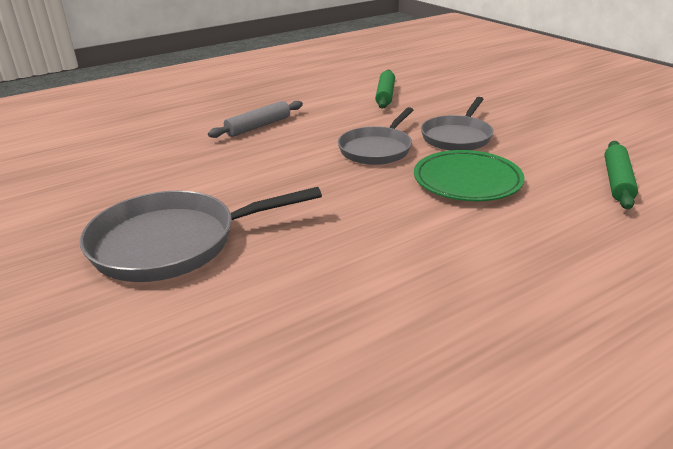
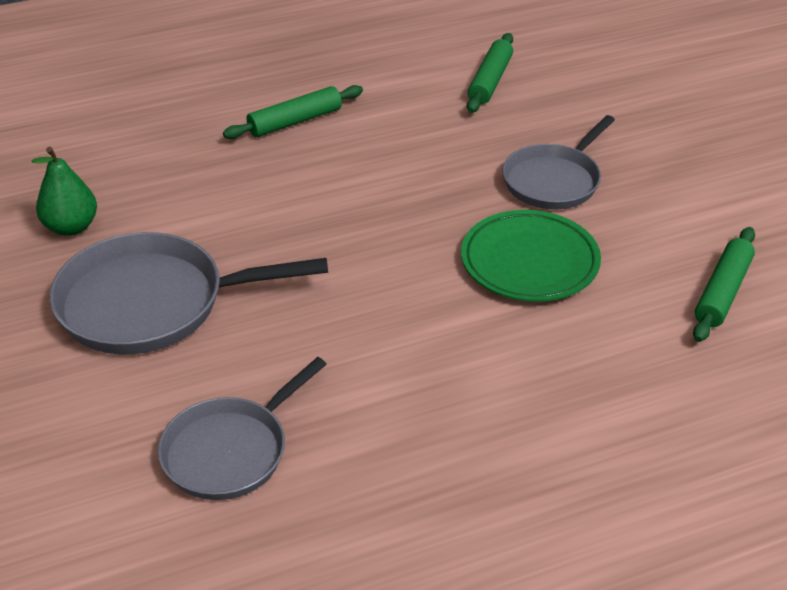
camera: 10 degrees right, 10 degrees up
grey rolling pin [208,101,303,138] -> green rolling pin [223,85,363,139]
grey pan [338,107,413,165] -> grey pan moved to [158,357,327,500]
none -> green pear [31,147,97,236]

